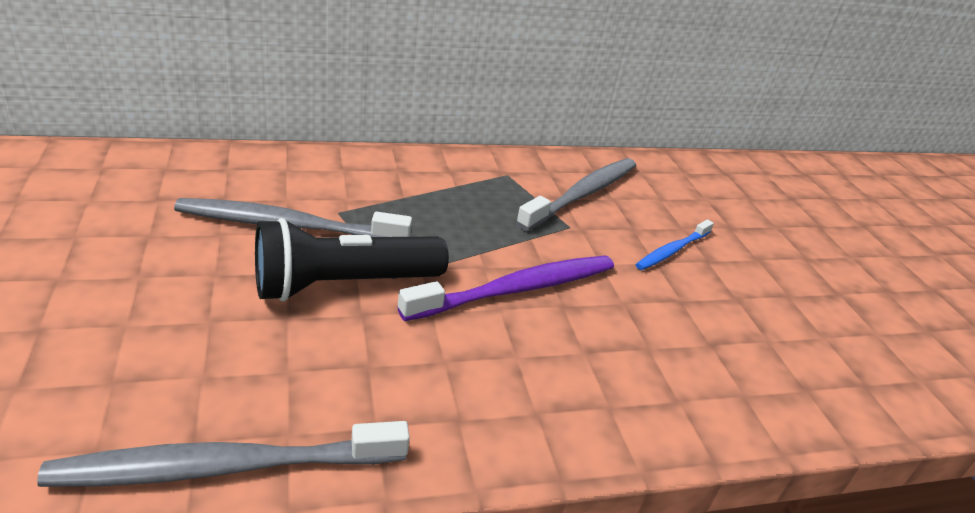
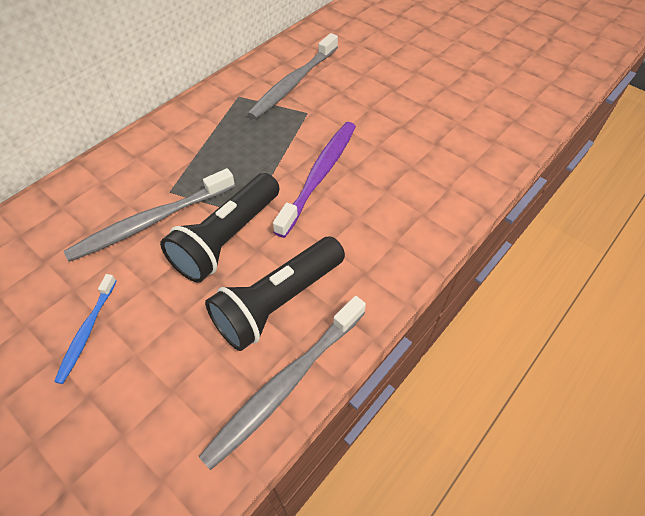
camera: 30 degrees left, 20 degrees up
grey toothbrush [516,158,636,231] -> grey toothbrush turned 150 degrees counterclockwise [248,33,338,119]
blue toothbrush [635,220,714,270] -> blue toothbrush moved to [54,274,116,384]
none -> black flashlight [205,237,345,351]

